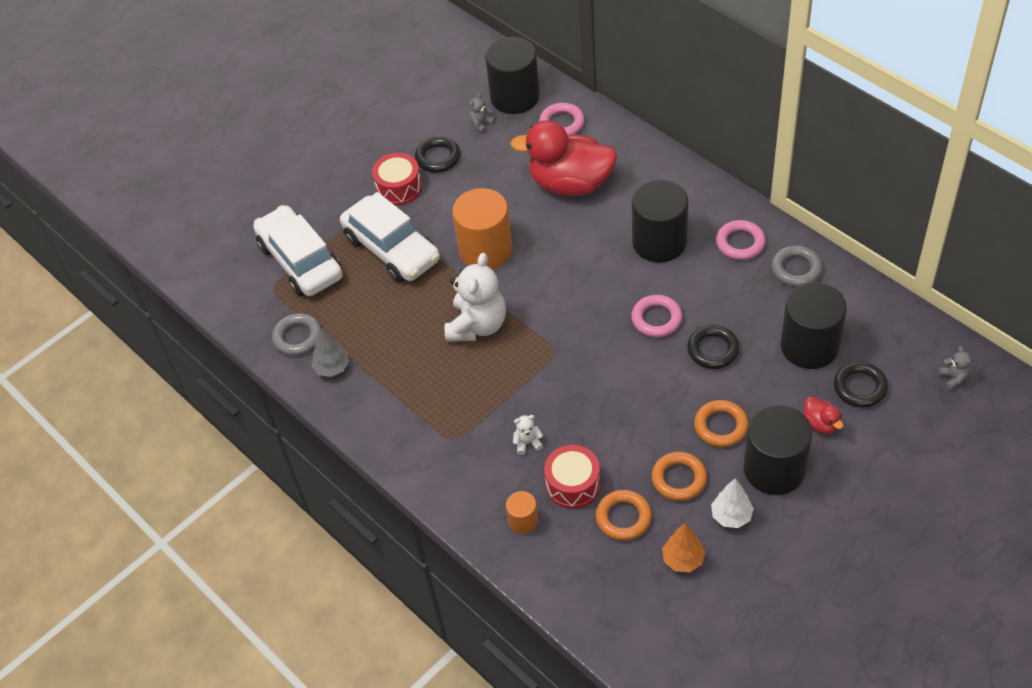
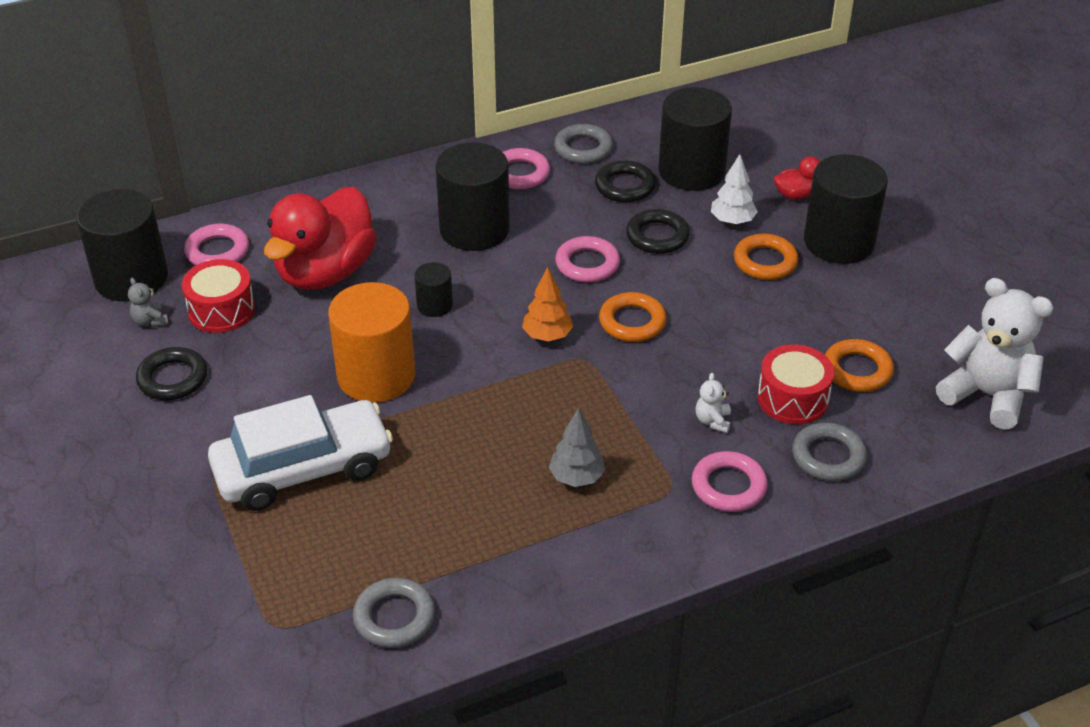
camera: 75 degrees left, 10 degrees down
white car [253,205,343,296] -> none
grey tree [311,329,349,377] -> grey tree moved to [549,408,605,487]
red drum [372,153,422,206] -> red drum moved to [182,259,255,333]
white teddy bear [445,253,506,342] -> white teddy bear moved to [936,278,1054,430]
orange cylinder [506,491,538,534] -> grey ring [792,423,867,481]
orange ring [651,452,707,501] -> orange ring moved to [599,292,667,342]
orange tree [662,523,705,572] -> orange tree moved to [522,267,573,342]
white tree [711,479,754,528] -> white tree moved to [711,154,758,225]
black ring [834,362,888,408] -> black ring moved to [595,160,656,202]
grey teddy bear [938,347,971,390] -> none
none -> black cylinder [414,262,453,317]
none -> pink ring [692,451,768,512]

